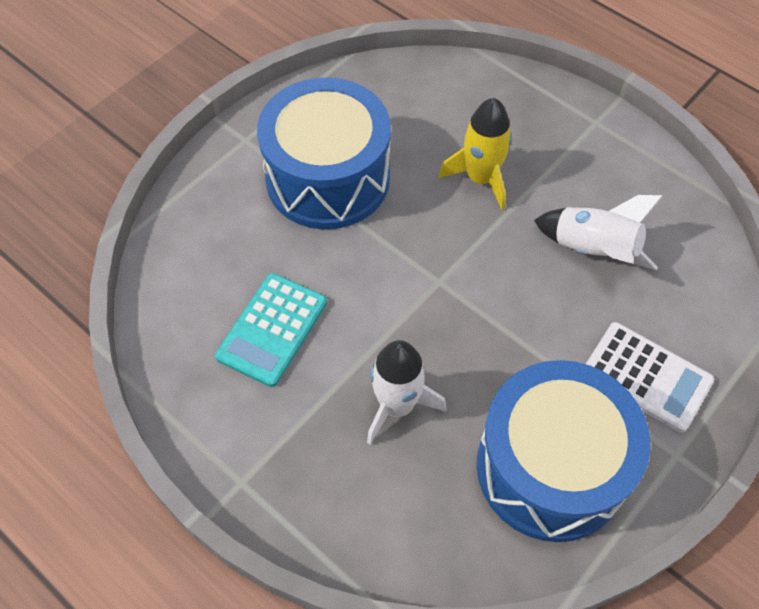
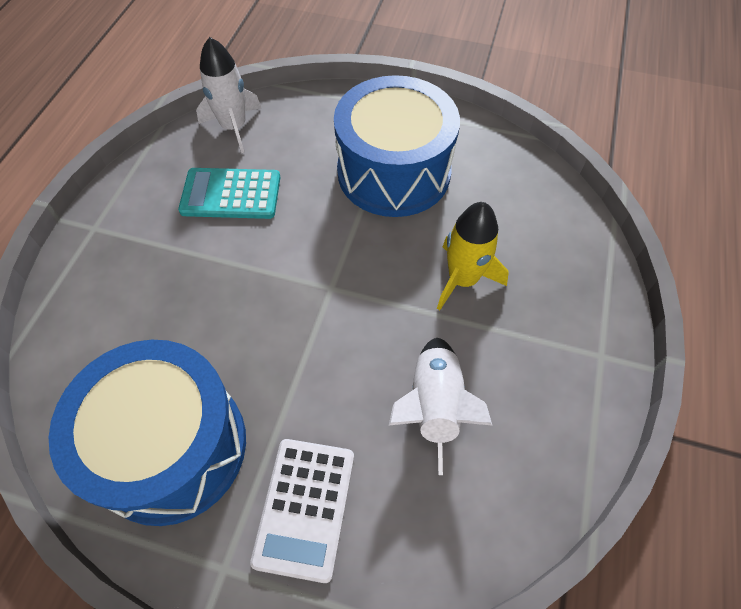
camera: 65 degrees right, 0 degrees up
white rocket [367,340,446,445] -> white rocket moved to [196,37,262,153]

